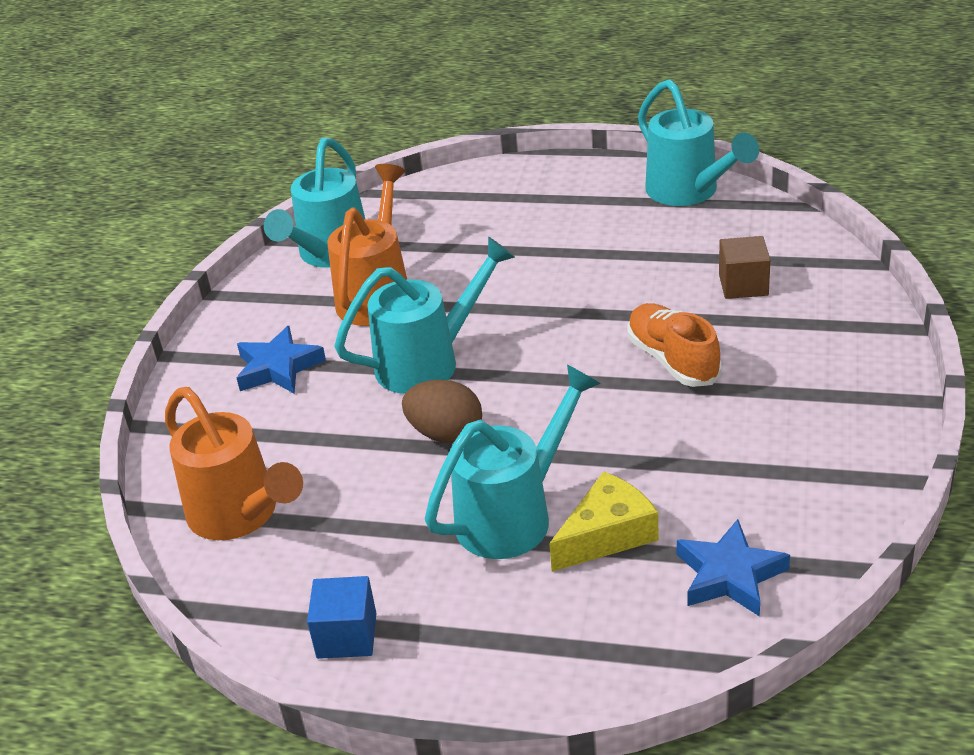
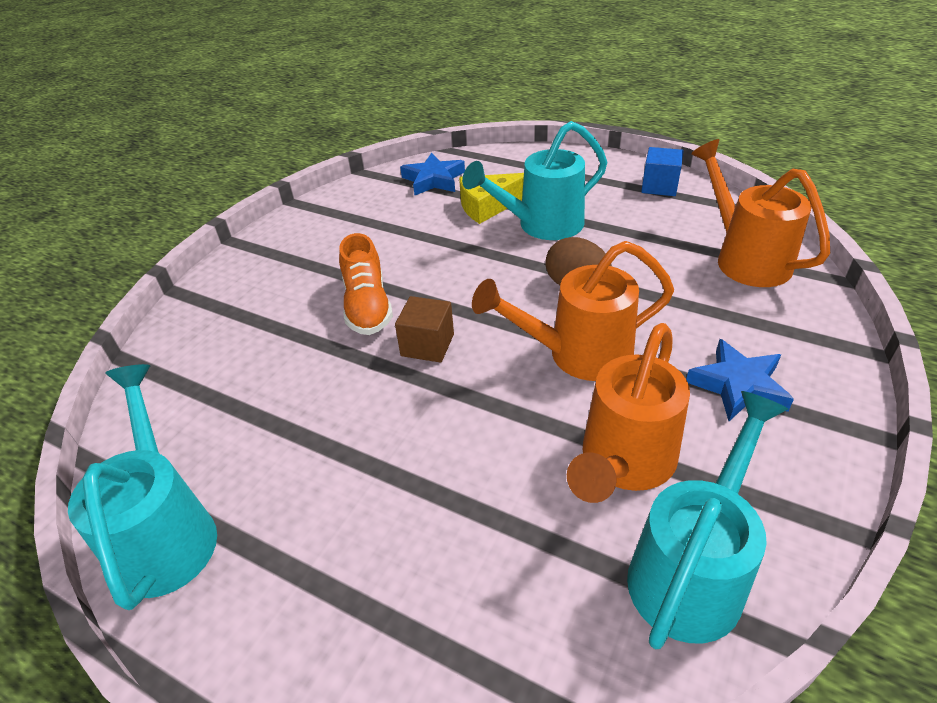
camera: 165 degrees left, 5 degrees up
turquoise watering can [334,237,515,394] -> orange watering can [472,241,674,381]
brown cube [719,236,770,299] -> brown cube moved to [395,296,454,363]

